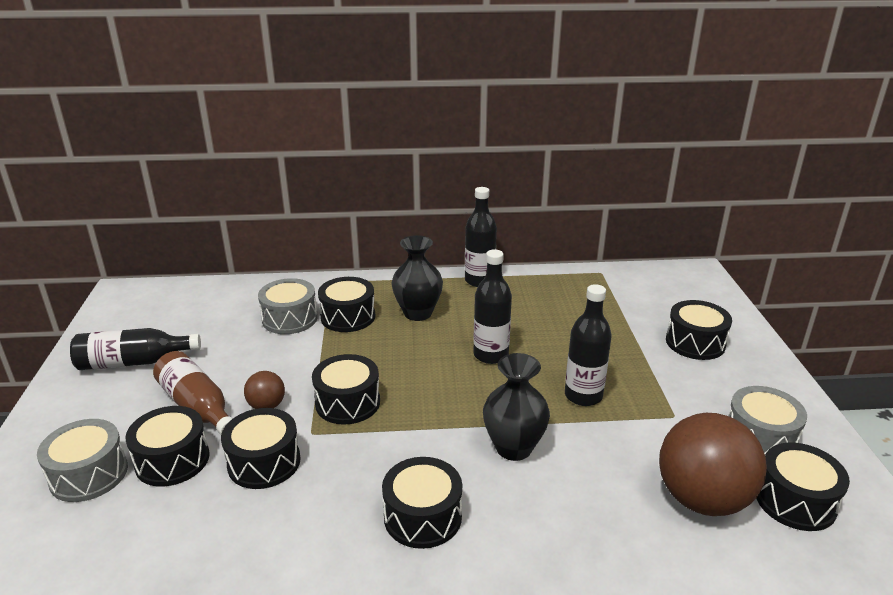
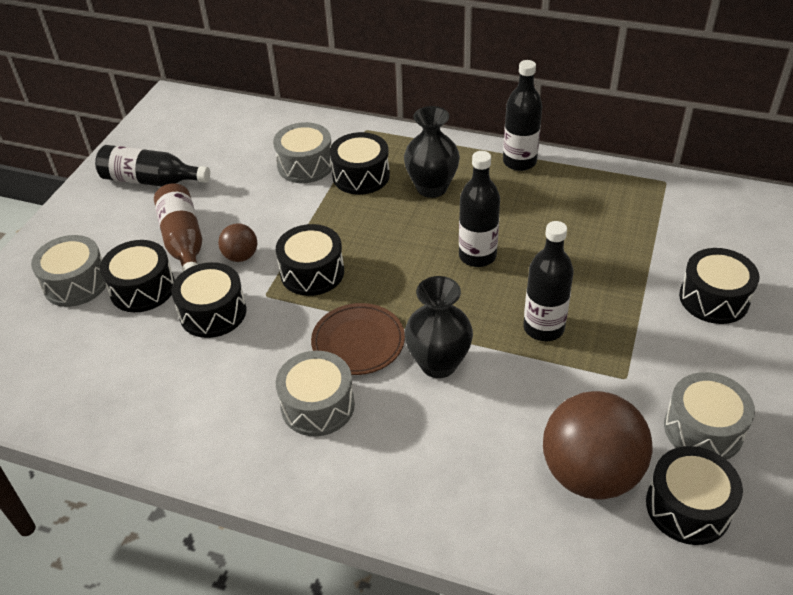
camera: 25 degrees right, 15 degrees up
black drum [382,457,462,549] -> grey drum [276,351,355,436]
none -> brown plate [311,303,405,375]

